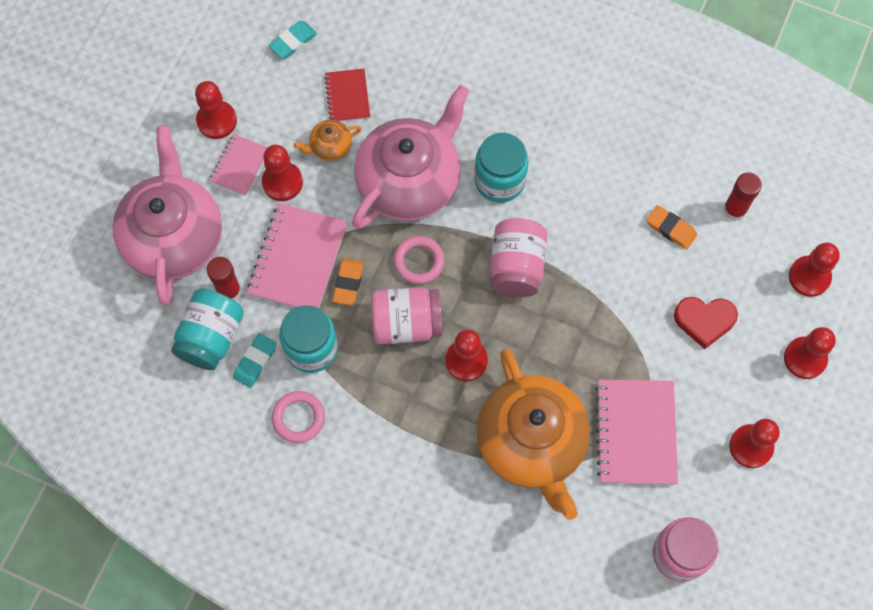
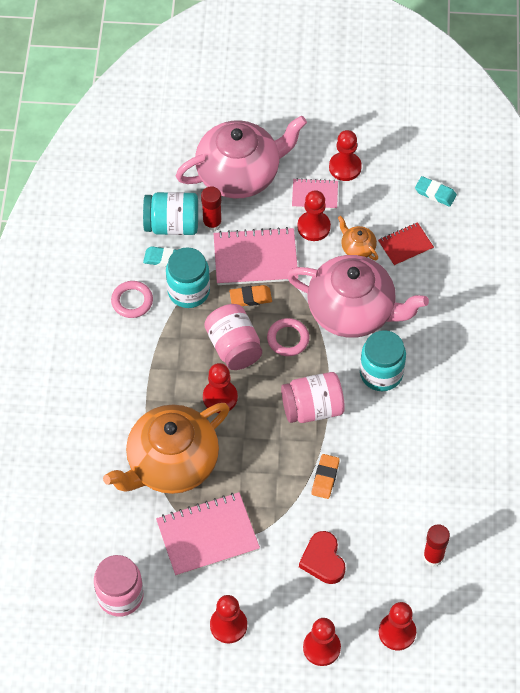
camera: 70 degrees right, 10 degrees down
orange eraser [646,205,697,250] -> orange eraser moved to [311,454,340,499]

